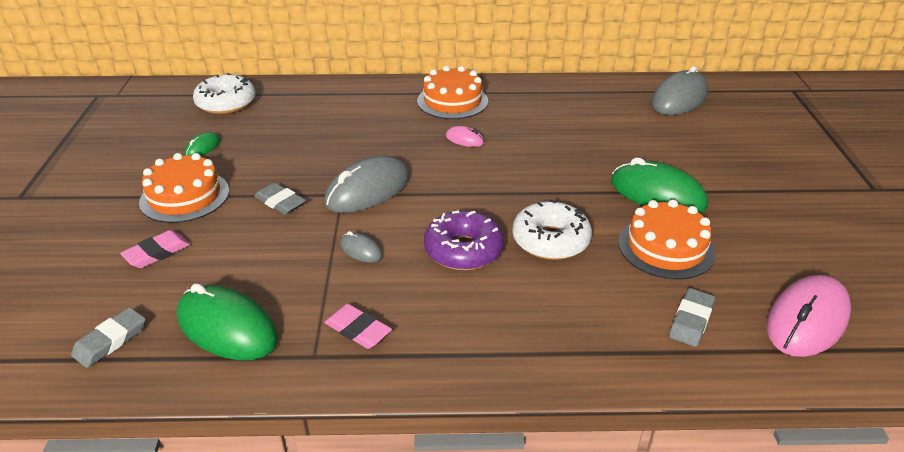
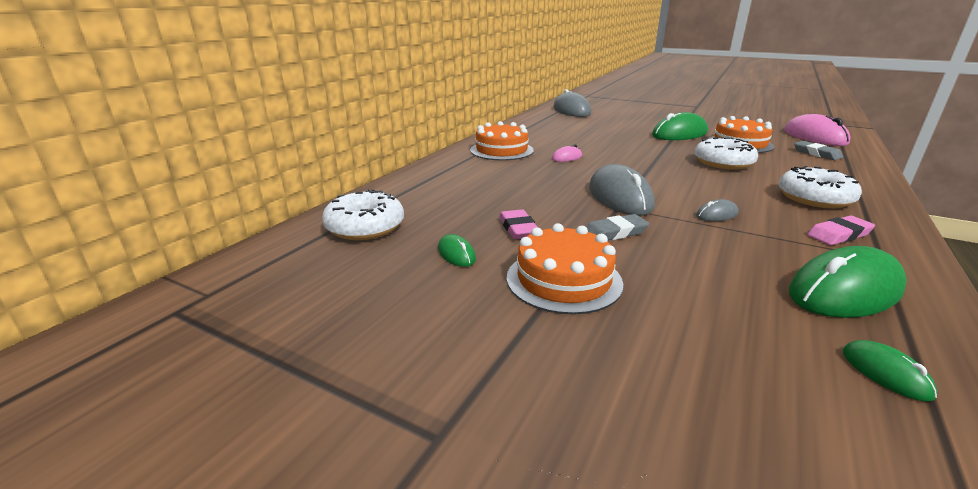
camera: 60 degrees left, 10 degrees down
grey eraser [71,307,146,368] -> green mouse [843,340,938,401]
pink eraser [120,230,190,268] -> pink eraser moved to [499,209,537,239]
purple donut [424,210,504,271] -> none
none -> white donut [778,166,862,208]

